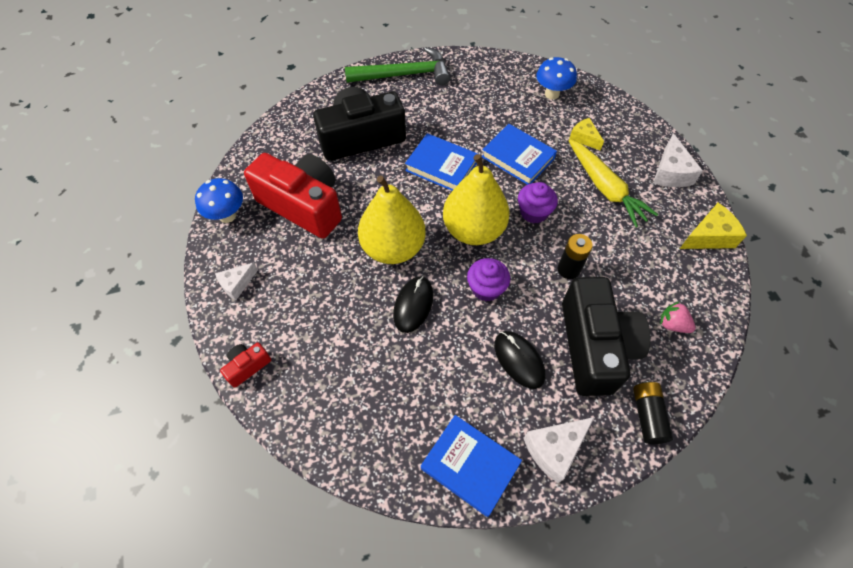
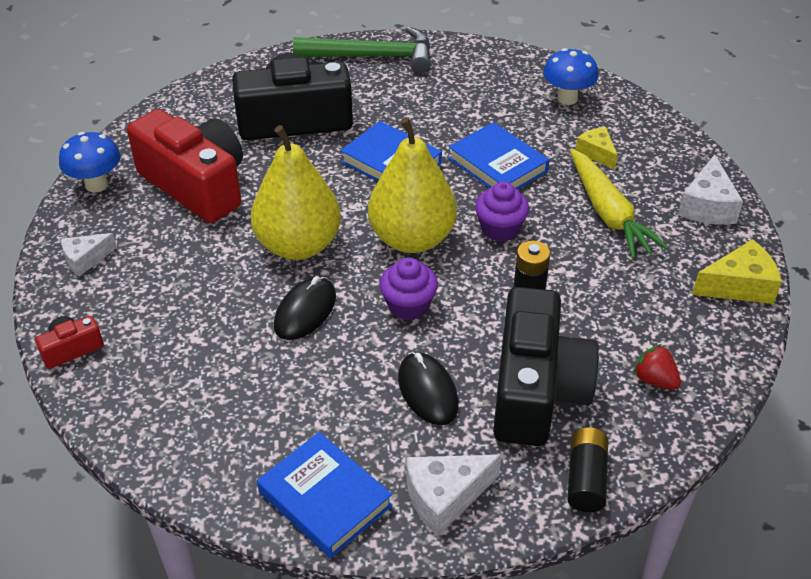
camera: 10 degrees right, 15 degrees down
pink strawberry [660,301,696,333] -> red strawberry [633,344,681,390]

